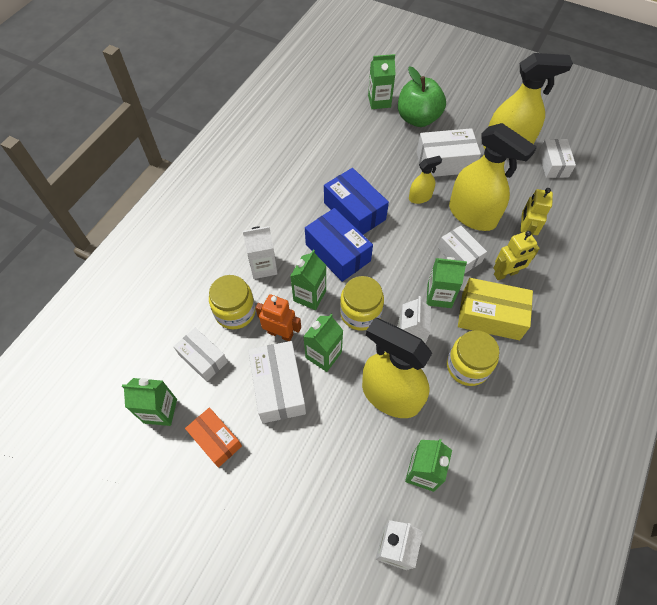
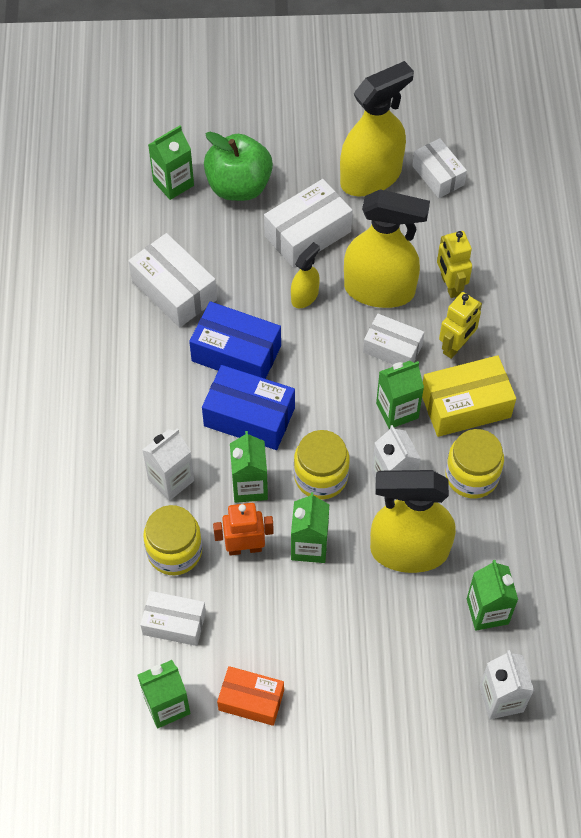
camera: 30 degrees left, 0 degrees up
white box [248,341,306,423] -> white box moved to [128,233,217,328]

